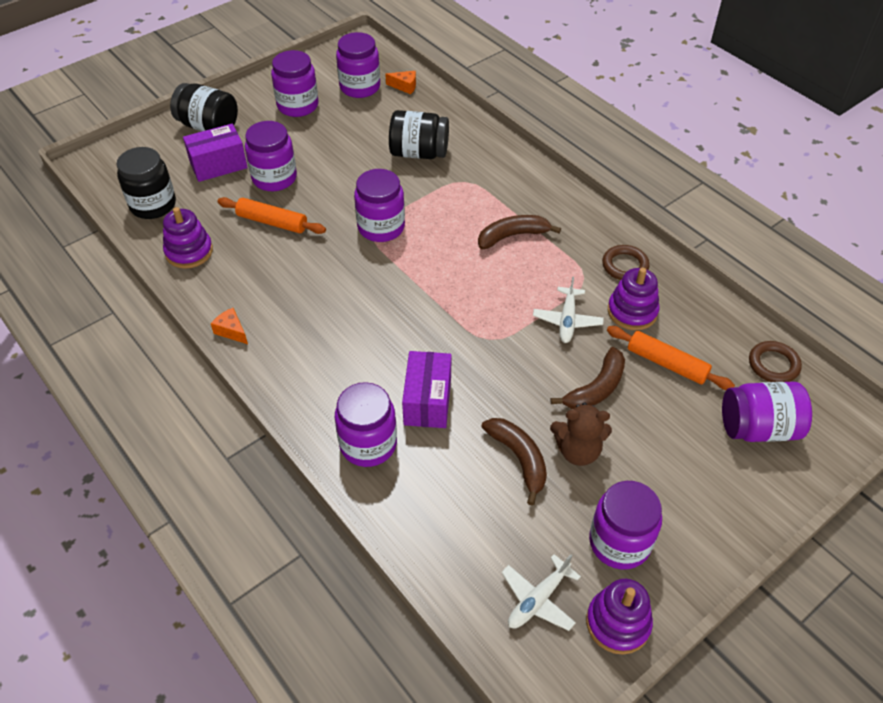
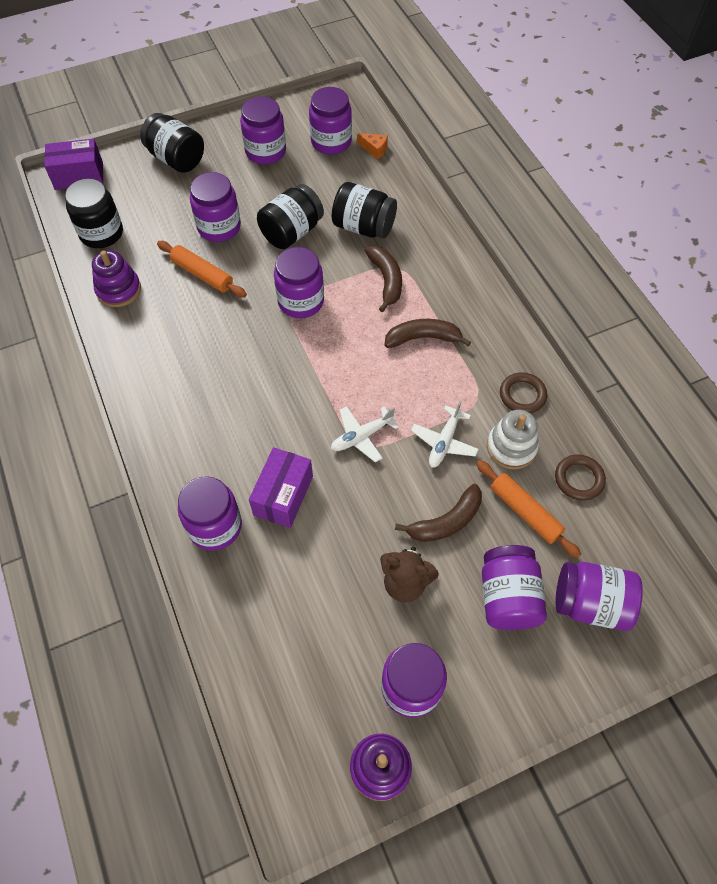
camera: 15 degrees right, 10 degrees up
purple box [183,124,248,182] -> purple box moved to [44,138,103,190]
orange cheese [211,308,248,344] -> none
brown banana [482,418,547,506] -> brown banana moved to [364,246,402,312]
white plane [502,554,581,631] -> white plane moved to [331,406,399,463]
purple stacking toy [608,268,660,330] -> white stacking toy [487,410,539,469]
brown ring [749,341,802,382] -> brown ring moved to [555,454,606,501]
none -> black jar [257,184,324,249]
none -> purple jar [482,545,547,630]

